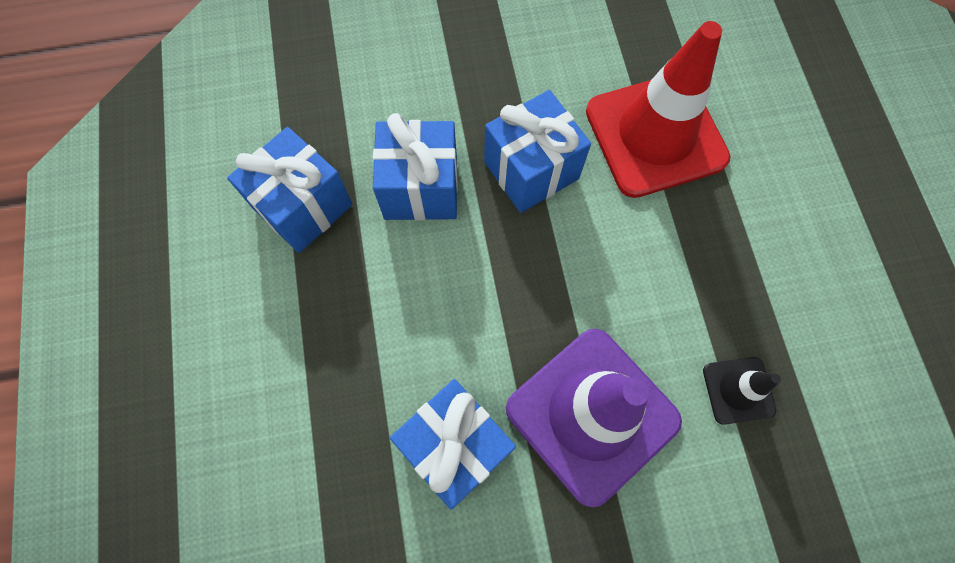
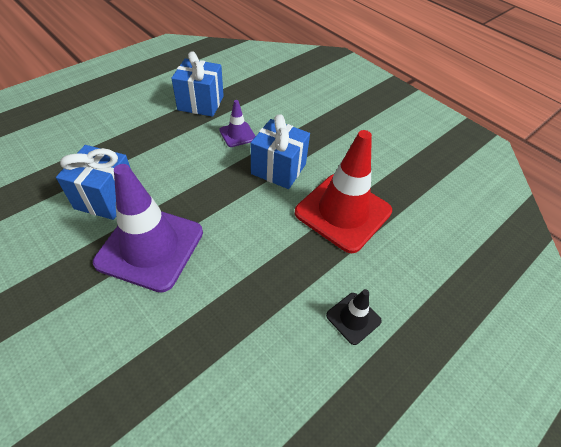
camera: 55 degrees right, 20 degrees down
blue gift [373,113,458,221] -> purple traffic cone [219,100,256,147]
black traffic cone [703,357,781,425] -> black traffic cone moved to [326,289,382,345]

